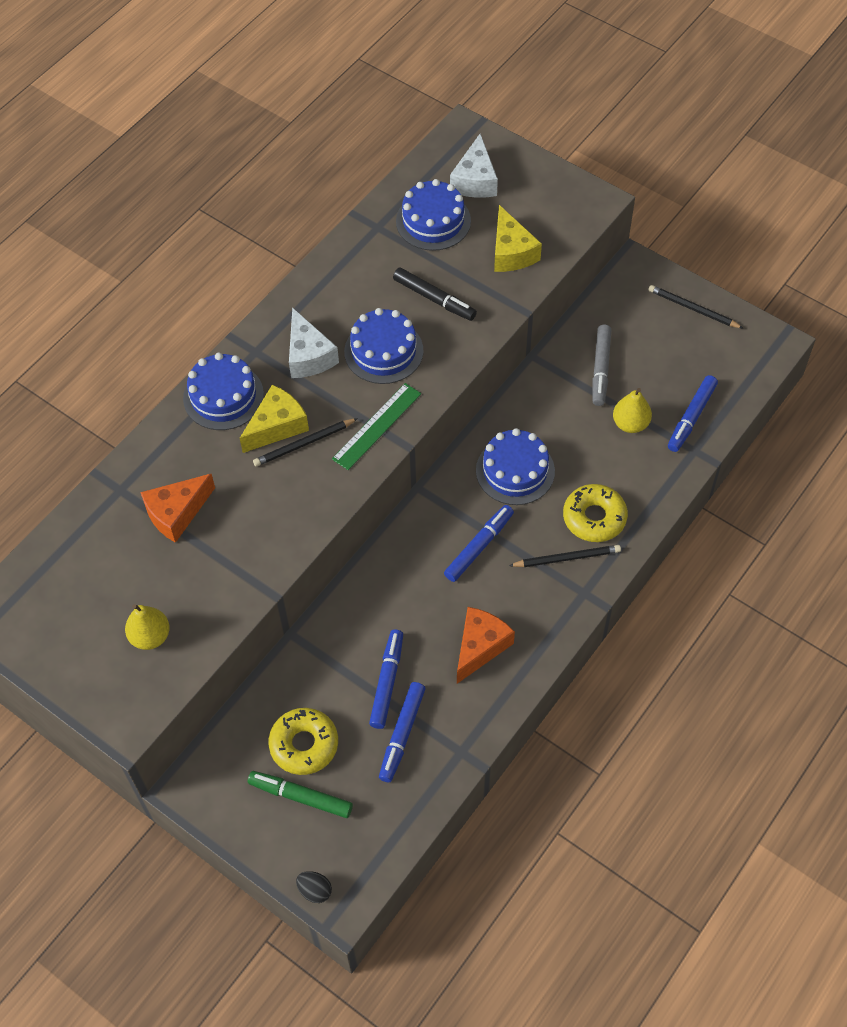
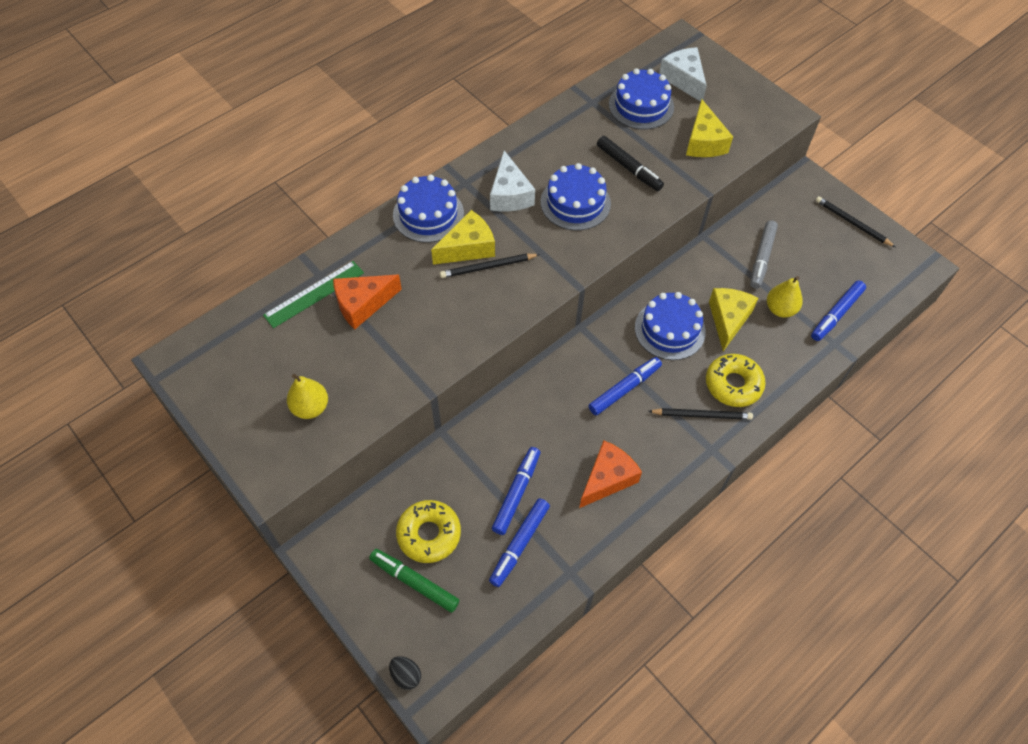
camera: 10 degrees right, 0 degrees up
green ruler [332,383,421,470] -> green ruler moved to [263,261,364,328]
white cheese [450,134,498,198] -> white cheese turned 135 degrees clockwise [659,47,707,102]
none -> yellow cheese [709,288,758,351]

